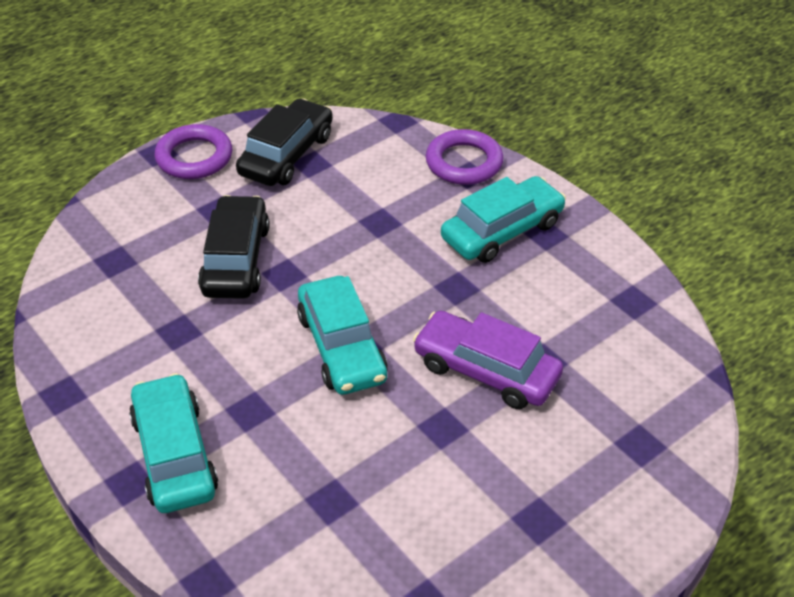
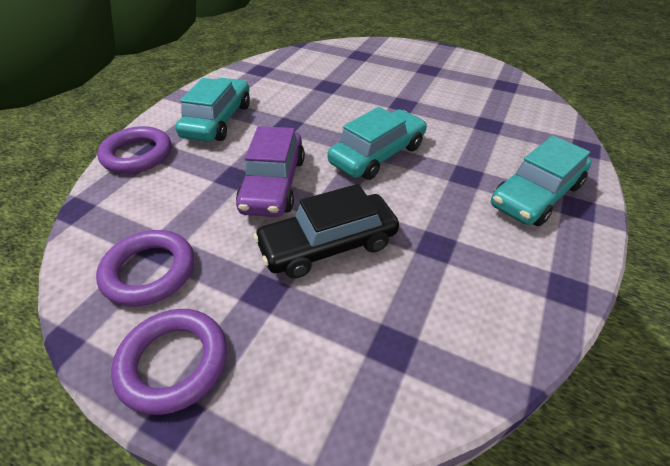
camera: 115 degrees left, 0 degrees up
black car [236,98,333,186] -> purple ring [96,230,194,307]
purple car [413,310,563,409] -> purple car moved to [236,126,305,217]
turquoise car [441,176,566,263] -> turquoise car turned 75 degrees clockwise [175,78,250,142]

